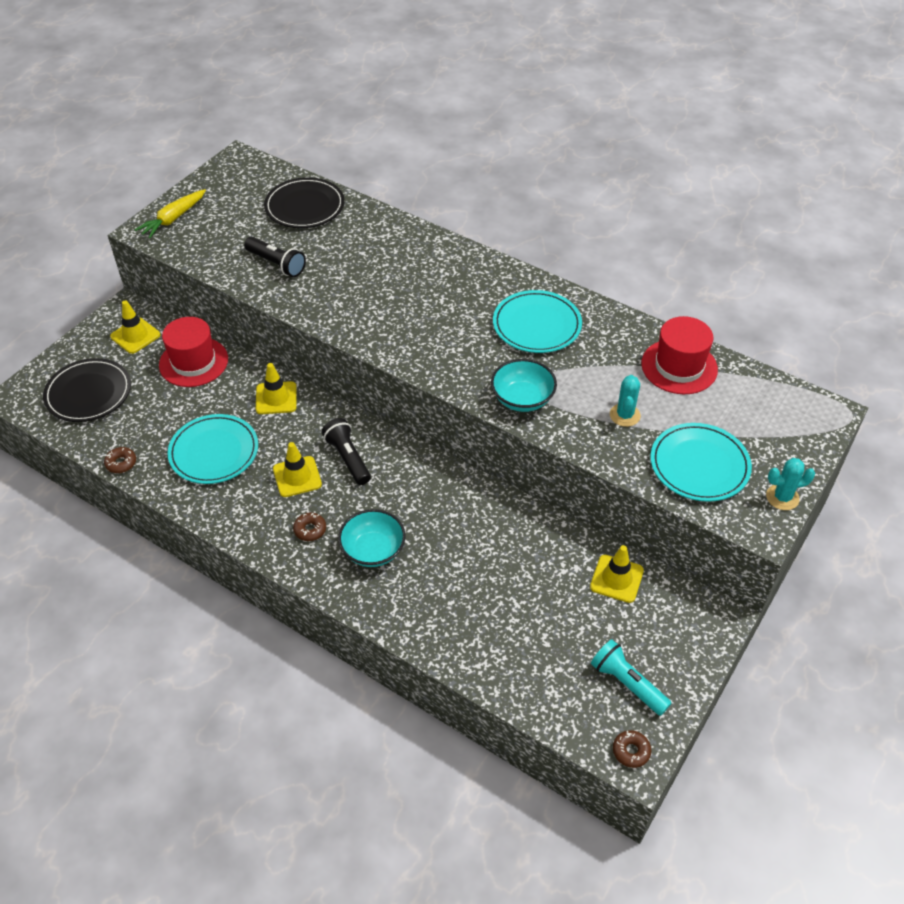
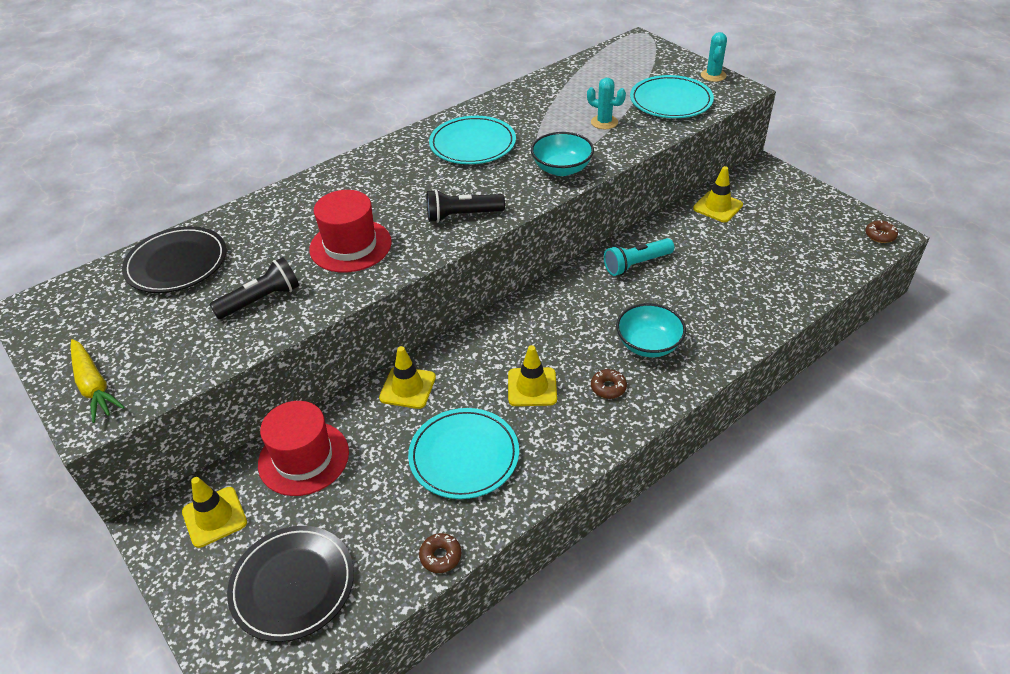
camera: 70 degrees left, 5 degrees down
black flashlight [321,418,371,485] -> black flashlight moved to [426,189,505,222]
turquoise flashlight [591,639,672,716] -> turquoise flashlight moved to [604,238,674,276]
red hat [641,316,718,394] -> red hat moved to [309,190,392,273]

